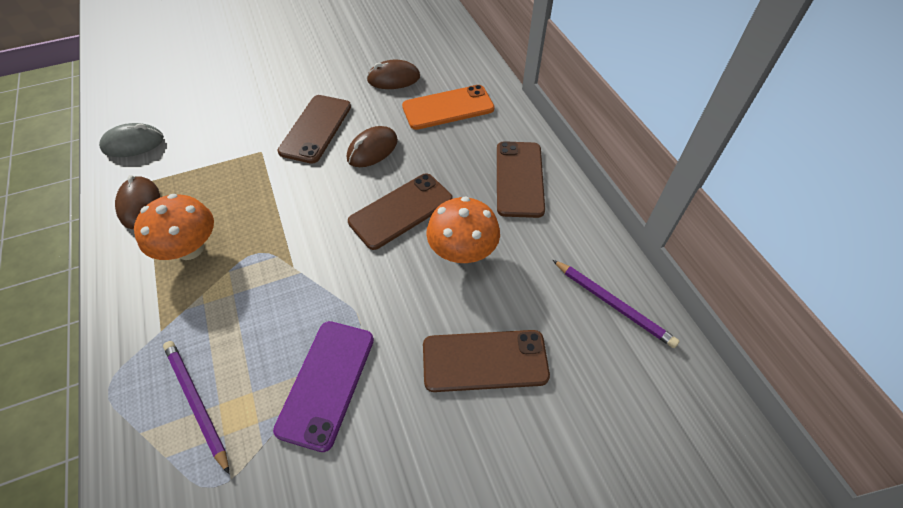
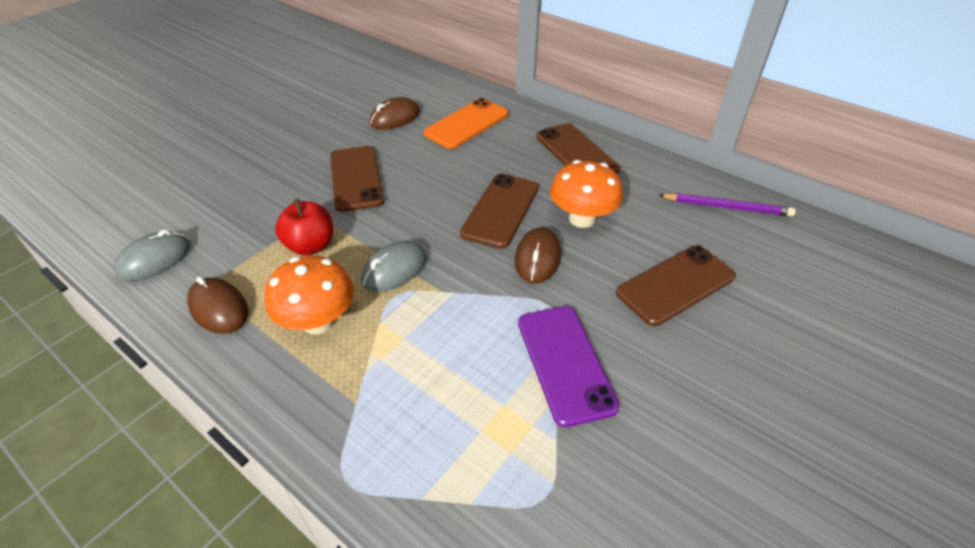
camera: 30 degrees left, 10 degrees down
purple pencil [163,341,229,474] -> none
brown mouse [347,126,398,167] -> brown mouse moved to [515,227,561,283]
none -> red apple [275,199,333,256]
none -> grey mouse [361,241,427,292]

